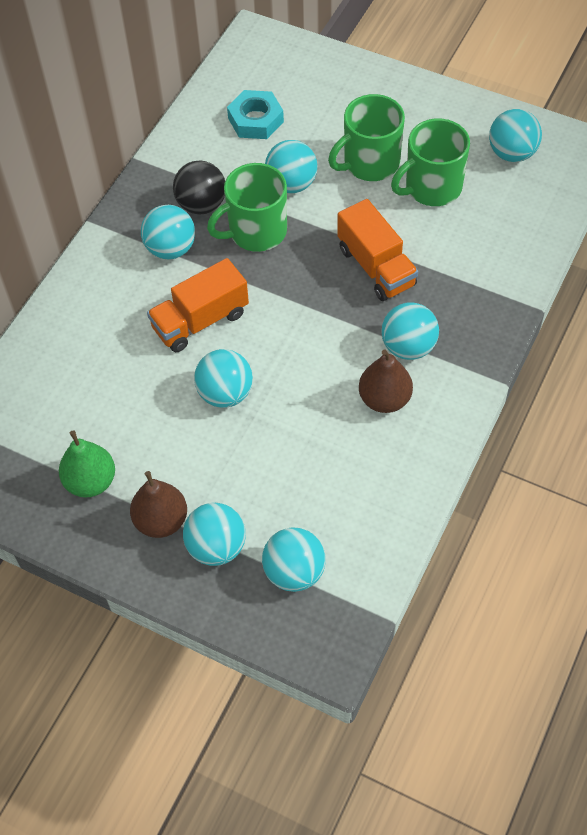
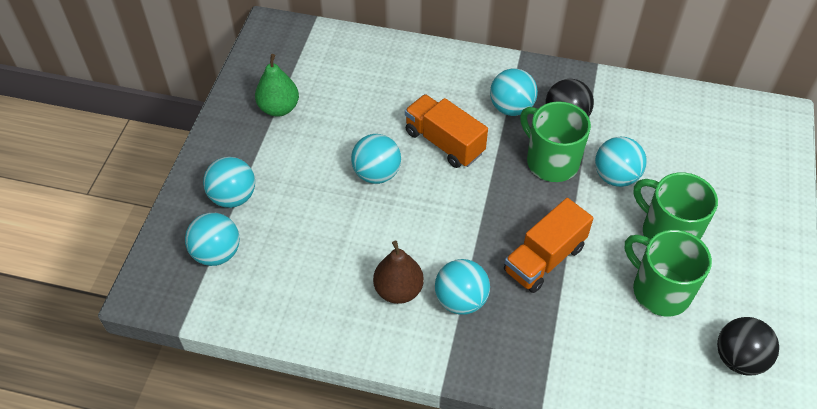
camera: 75 degrees right, 5 degrees down
brown pear [130,471,187,538] -> none
turquoise nut [227,90,284,139] -> none
turquoise ball [489,109,542,162] -> black ball [717,317,779,375]

